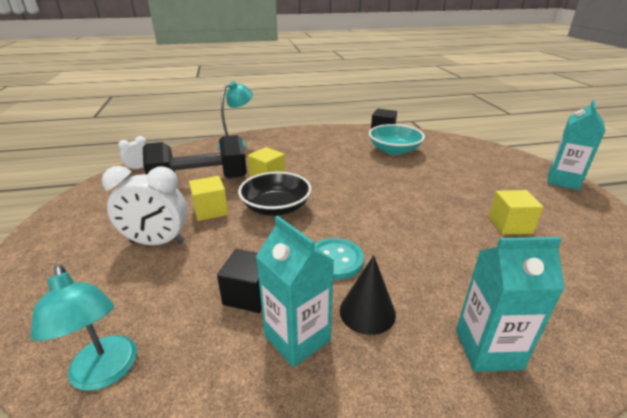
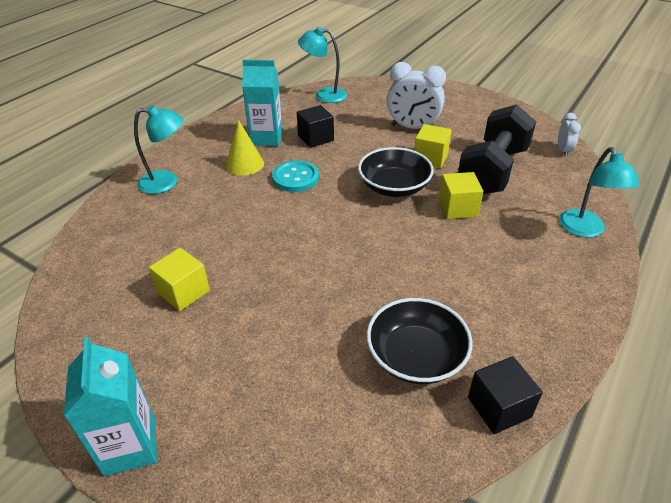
camera: 135 degrees right, 10 degrees up
white clock [102,166,188,245] -> white clock turned 120 degrees counterclockwise [387,62,446,129]
black cone [340,255,396,335] -> yellow cone [226,120,264,176]
turquoise bowl [369,124,425,155] -> black bowl [367,298,473,384]
turquoise carton [456,237,565,372] -> turquoise lamp [134,105,183,194]

